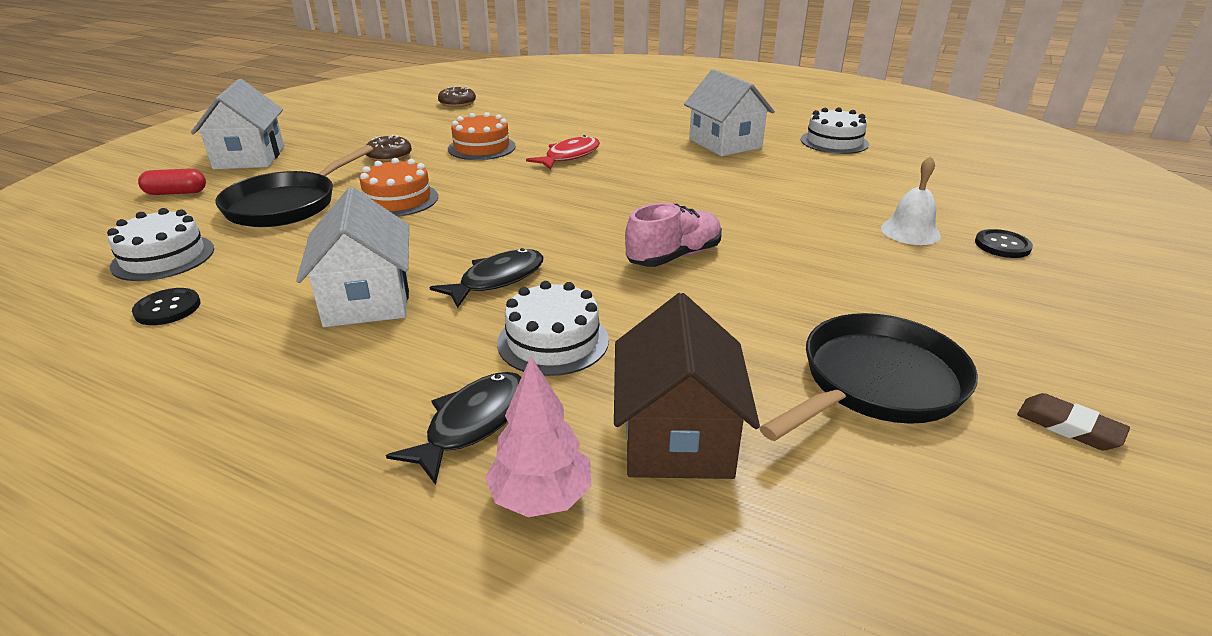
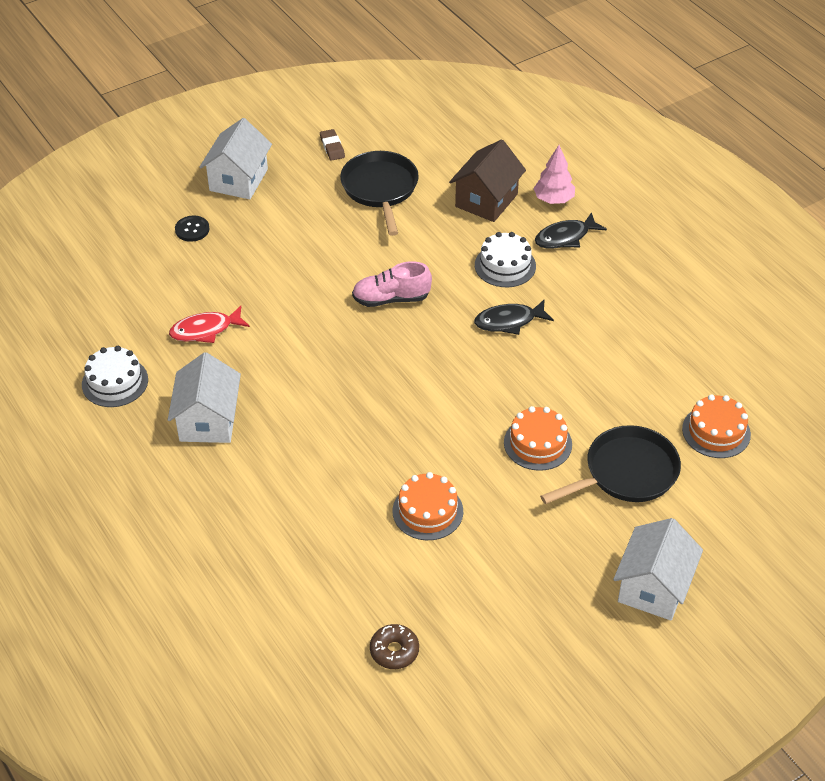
camera: 150 degrees left, 15 degrees up
white cake [107,208,214,281] -> orange cake [682,394,751,458]
black button [132,288,201,325] -> none
red capsule [138,168,206,195] -> none
white house [296,187,409,327] -> white house moved to [200,118,272,199]
brown donut [366,135,412,162] -> none
red fish [526,135,600,170] -> red fish moved to [169,306,250,343]
black pan [759,313,978,441] -> black pan turned 90 degrees clockwise [340,151,419,236]
white bell [881,156,941,245] -> none

